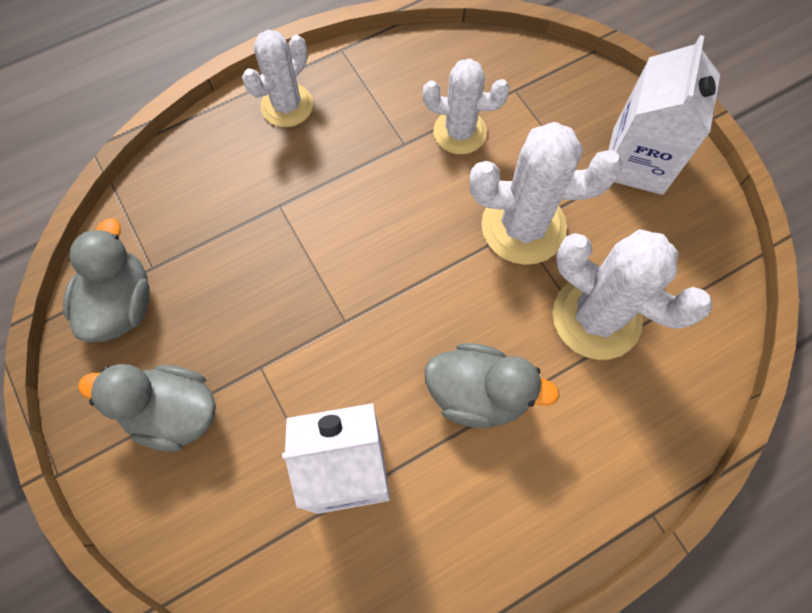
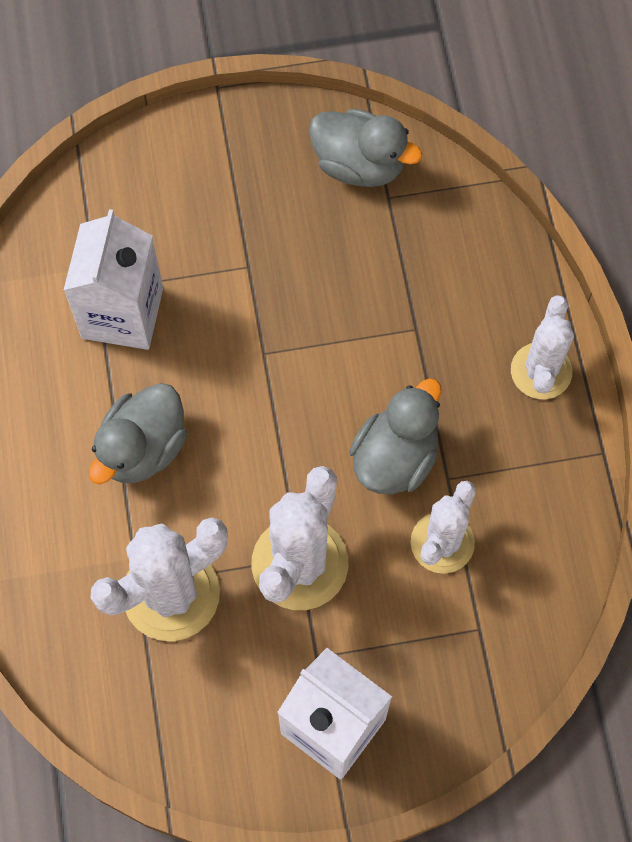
camera: 110 degrees right, 0 degrees up
grey duck [78,364,216,452] -> grey duck moved to [349,378,442,495]
white cactus [242,30,313,127] -> white cactus turned 45 degrees clockwise [511,295,574,399]

